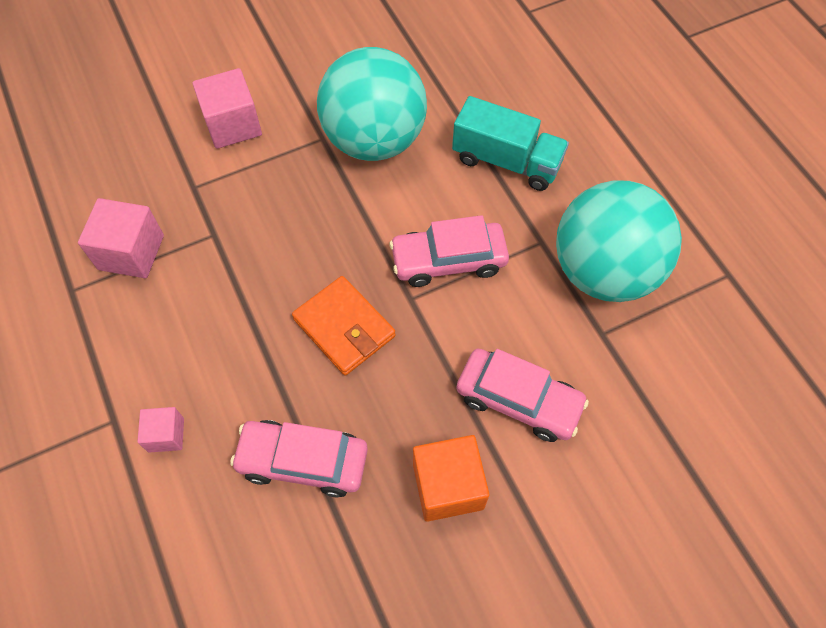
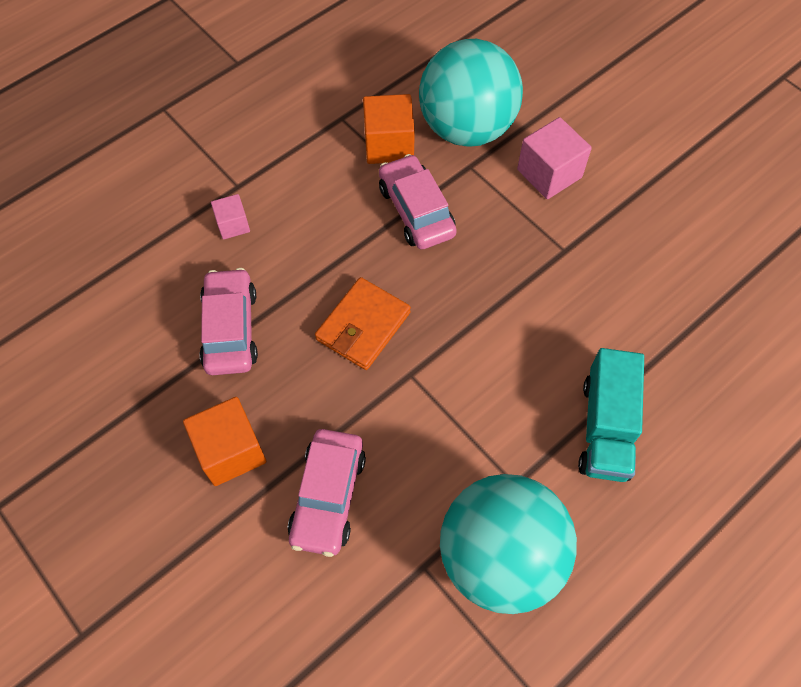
camera: 75 degrees right, 0 degrees up
pink cube [78,198,164,278] -> orange cube [363,94,415,164]
turquoise ball [317,47,427,161] -> turquoise ball moved to [419,39,523,147]
pink car [389,215,509,287] -> pink car moved to [379,154,457,249]

